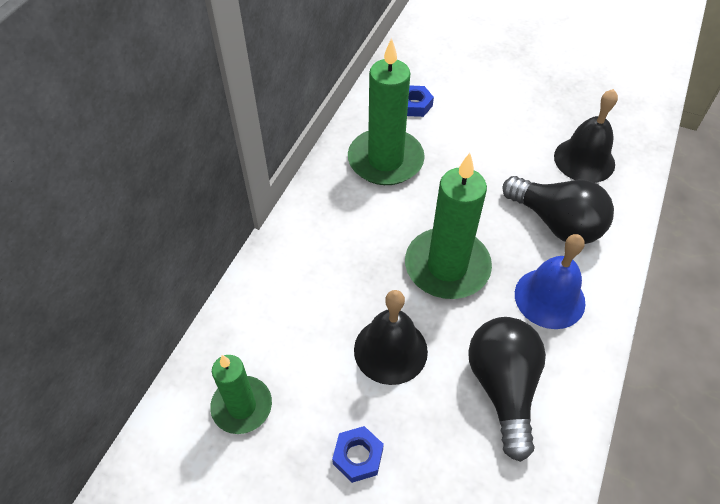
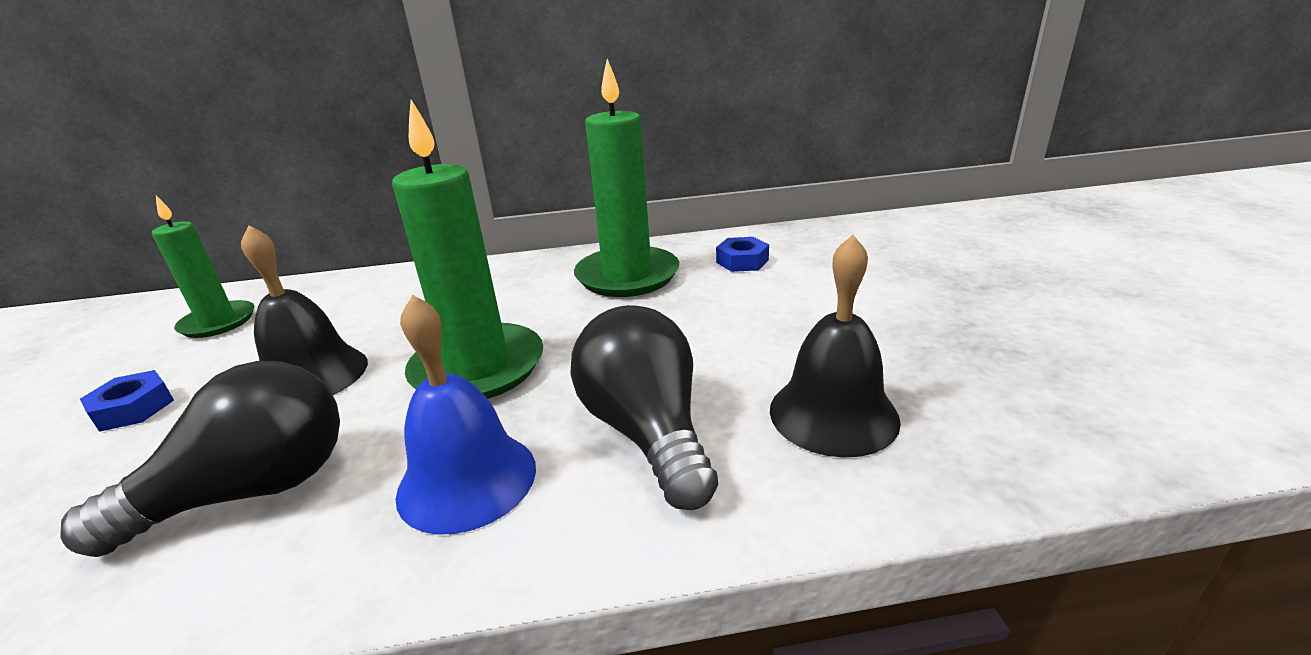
camera: 60 degrees right, 25 degrees down
black light bulb [502,176,614,244] -> black light bulb turned 150 degrees clockwise [570,305,718,510]

